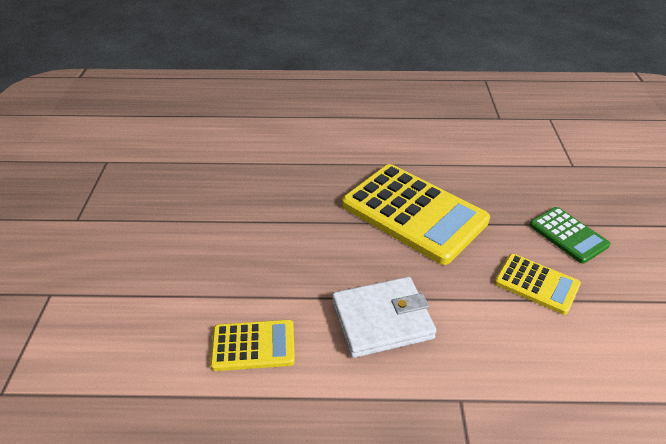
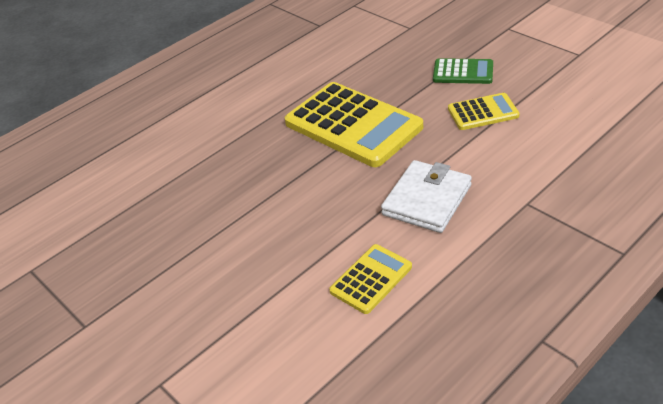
camera: 40 degrees left, 0 degrees up
yellow calculator [342,164,490,265] -> yellow calculator turned 45 degrees clockwise [285,82,423,167]

